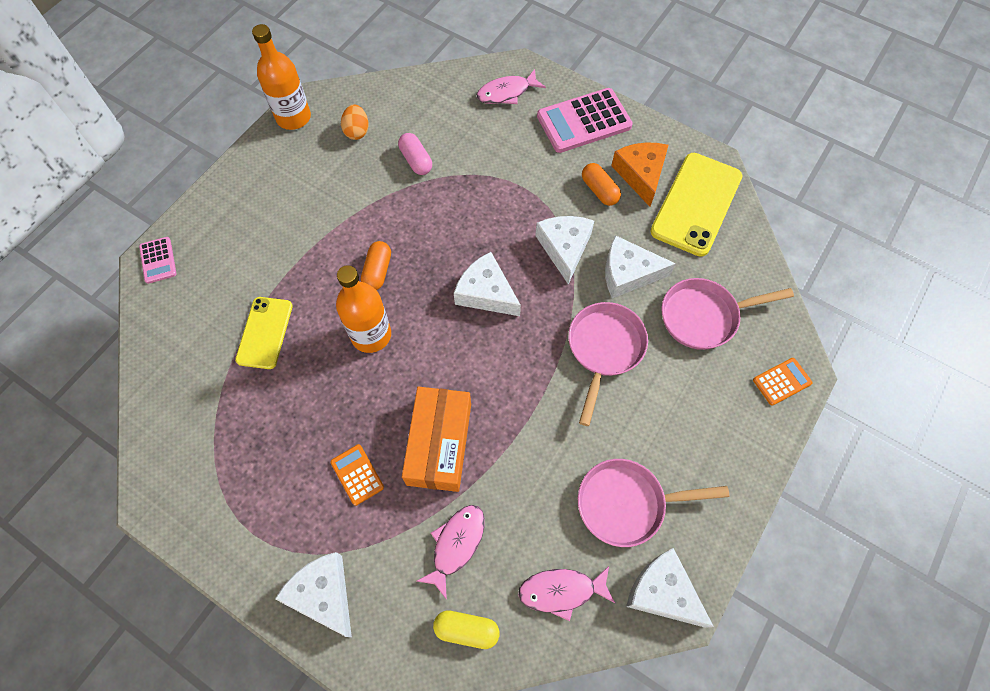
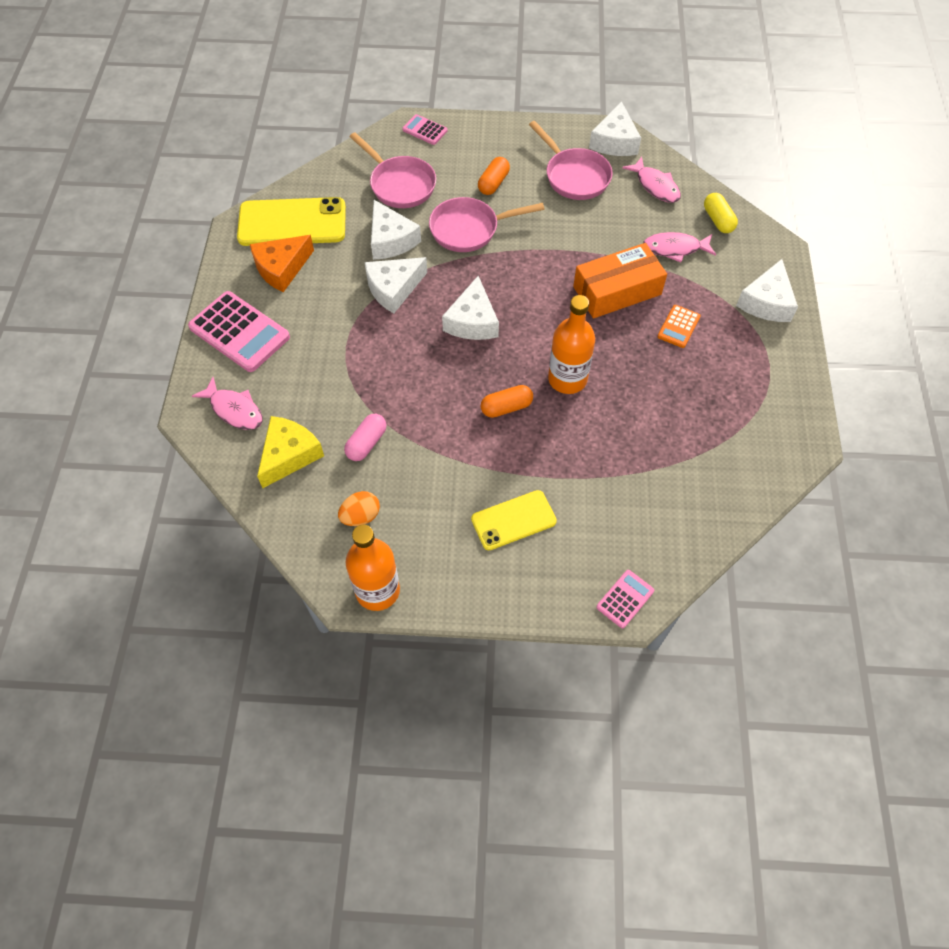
camera: 120 degrees left, 5 degrees down
yellow phone [235,297,293,369] -> yellow phone moved to [471,490,557,550]
orange capsule [582,163,621,206] -> orange capsule moved to [478,157,510,195]
orange calculator [753,358,812,406] -> pink calculator [402,114,448,145]
none -> yellow cheese [257,416,324,488]

